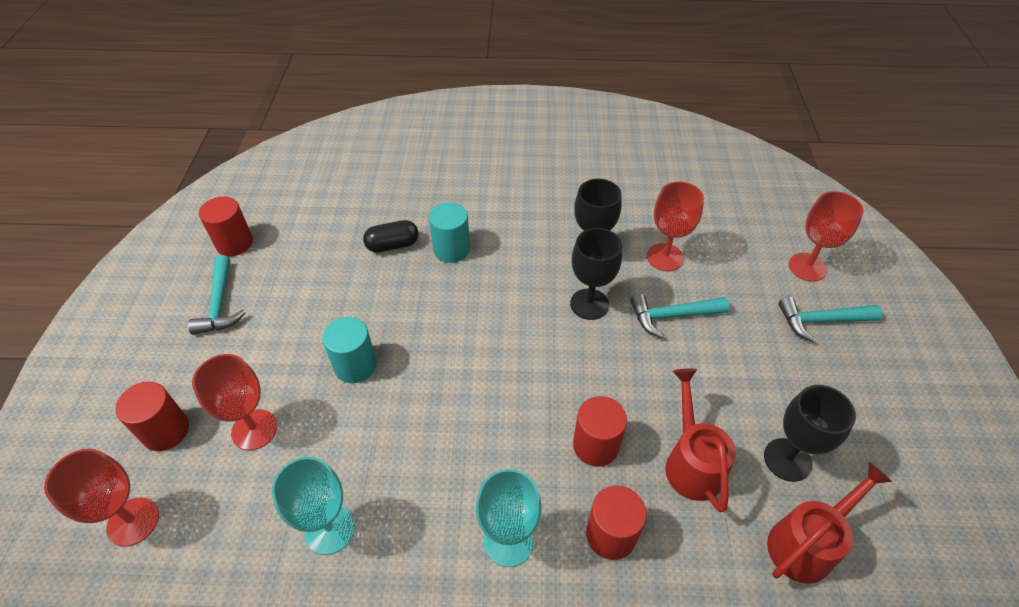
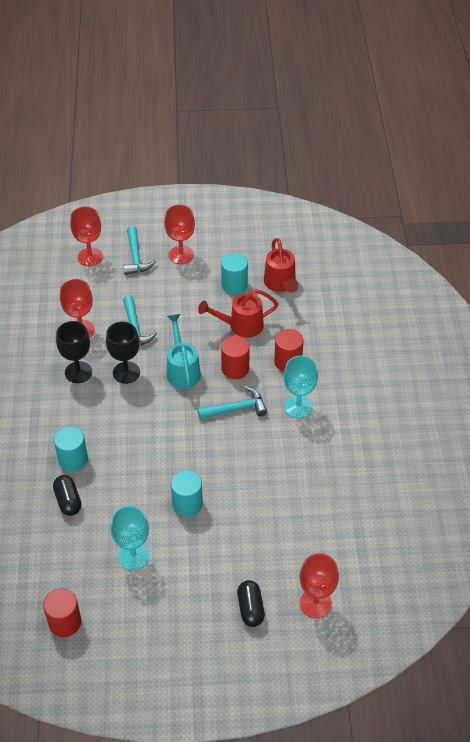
camera: 95 degrees left, 0 degrees up
red cylinder [115,382,189,451] -> black capsule [237,580,265,627]
turquoise hammer [188,255,246,335] -> turquoise hammer moved to [197,386,267,419]
red goblet [192,354,277,450] -> red goblet moved to [164,204,195,264]
turquoise goblet [272,457,355,555] -> turquoise goblet moved to [111,506,149,570]
black goblet [764,385,856,482] -> turquoise cylinder [221,253,248,295]
red watering can [767,462,892,584] -> red watering can turned 150 degrees counterclockwise [264,238,298,293]
none -> turquoise watering can [167,314,201,389]

